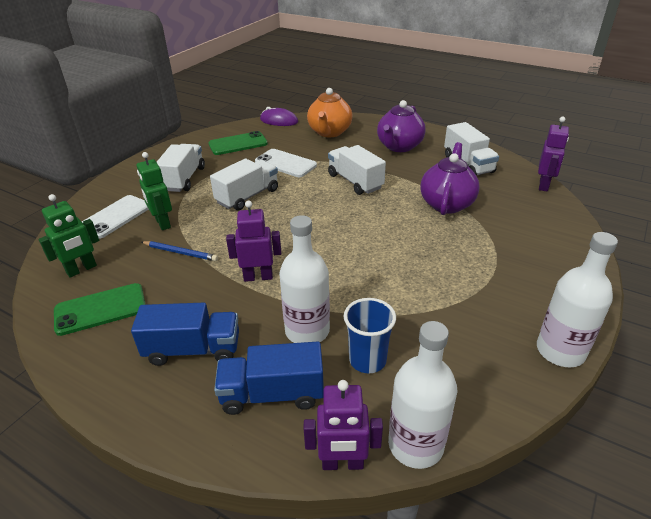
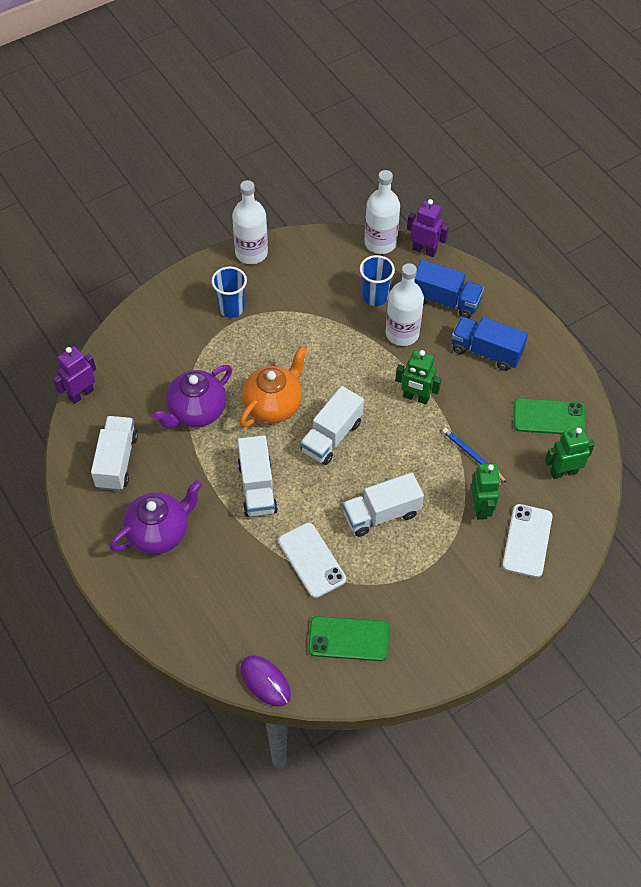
camera: 155 degrees left, 20 degrees up
white phone [82,195,149,239] -> white phone turned 45 degrees counterclockwise [502,504,552,578]
white truck [157,144,205,192] -> white truck moved to [300,386,364,465]
purple robot [226,201,281,282] -> green robot [395,350,442,404]
orange teapot [307,88,352,137] -> orange teapot moved to [240,346,307,428]
none -> blue cup [211,266,247,318]

